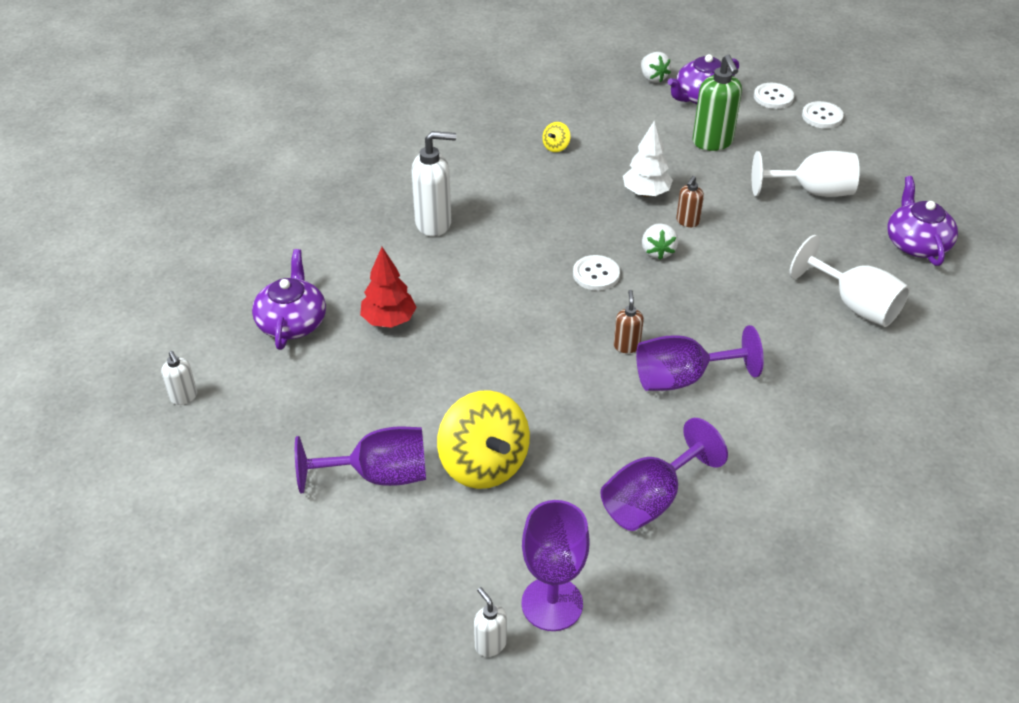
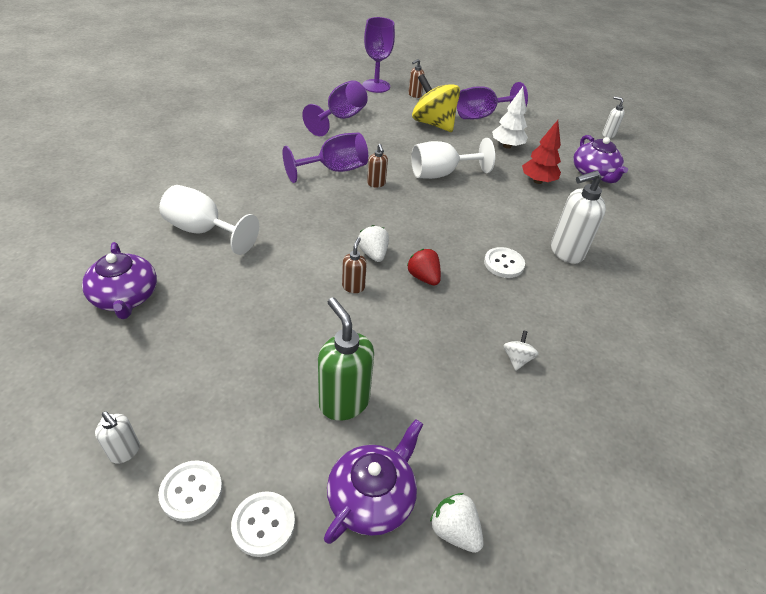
camera: 160 degrees right, 0 degrees up
white soap dispenser [474,587,507,657] -> white soap dispenser moved to [95,412,140,464]
yellow spinning top [542,122,571,152] -> white spinning top [503,330,538,371]
white button [573,255,620,291] -> white button moved to [484,247,525,278]
white tree [623,121,673,197] -> white tree moved to [492,87,528,149]
white goblet [752,151,860,197] -> white goblet moved to [411,138,495,179]
none -> red strawberry [407,249,441,286]
none -> brown soap dispenser [408,59,425,98]

